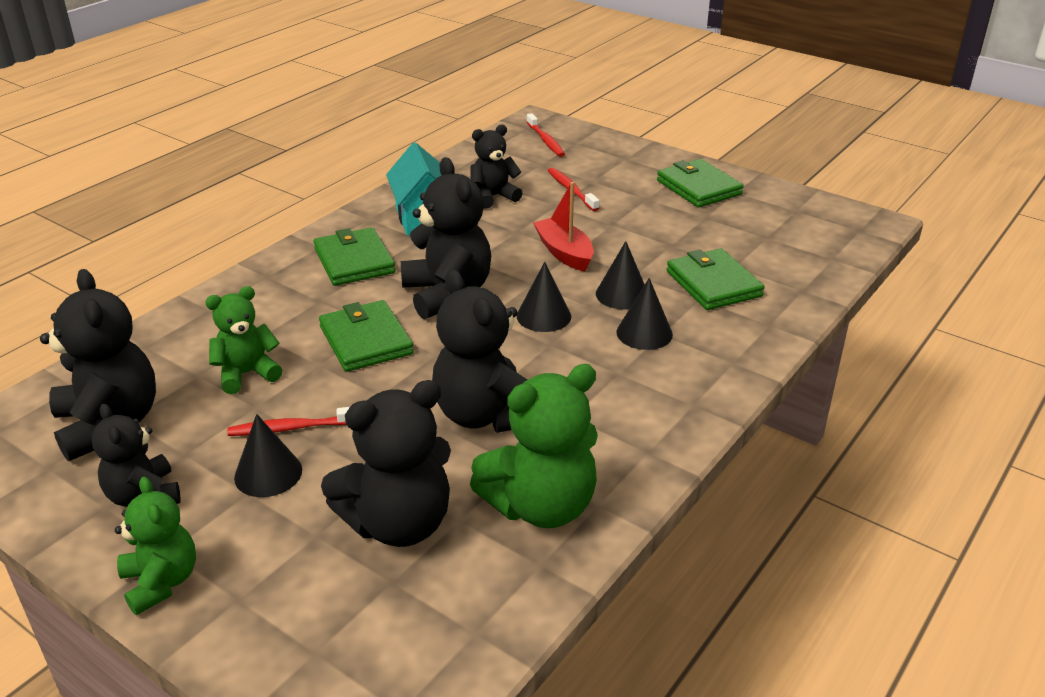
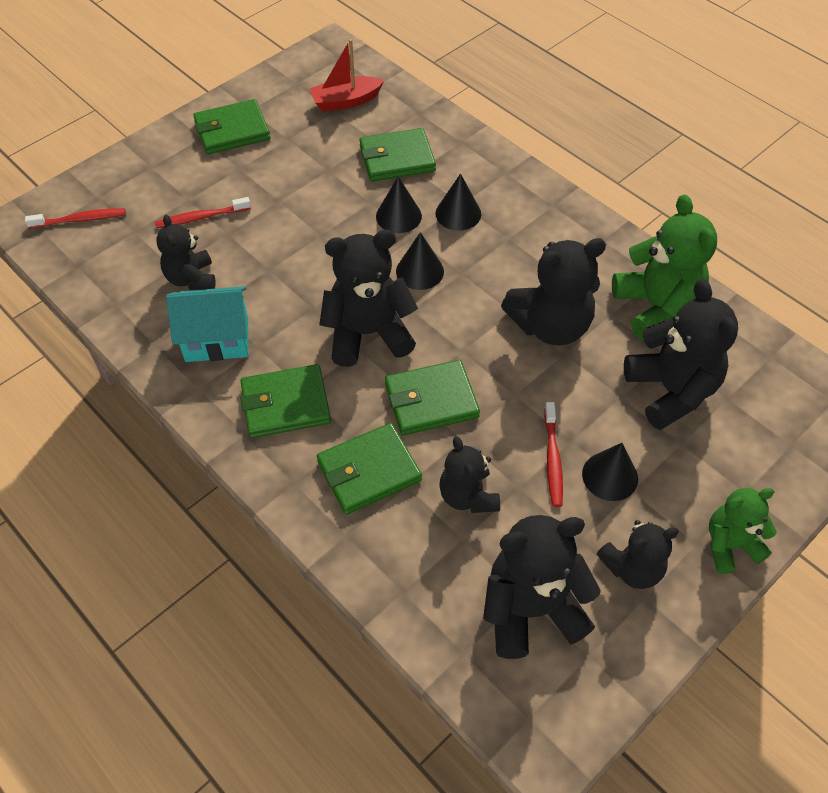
camera: 80 degrees left, 20 degrees up
green teddy bear [205,286,282,394] -> black teddy bear [439,436,500,513]
red boat [533,182,594,271] -> red boat moved to [309,39,384,111]
none -> green wallet [317,423,422,514]

